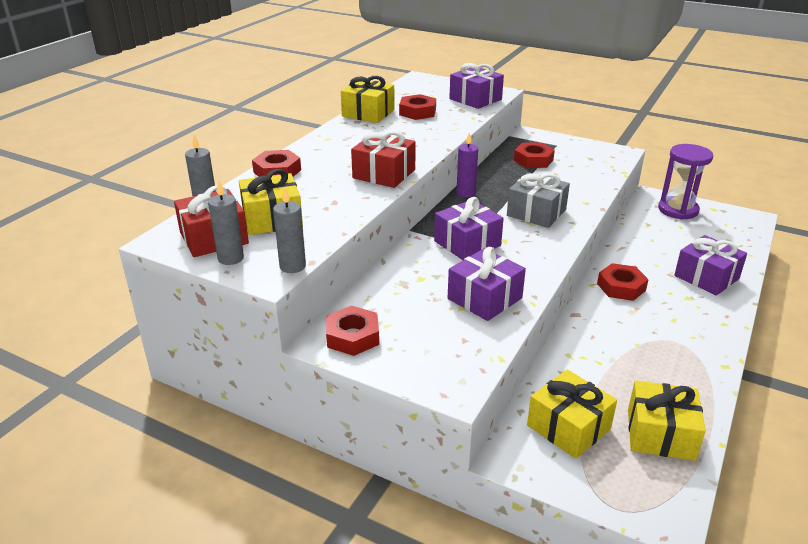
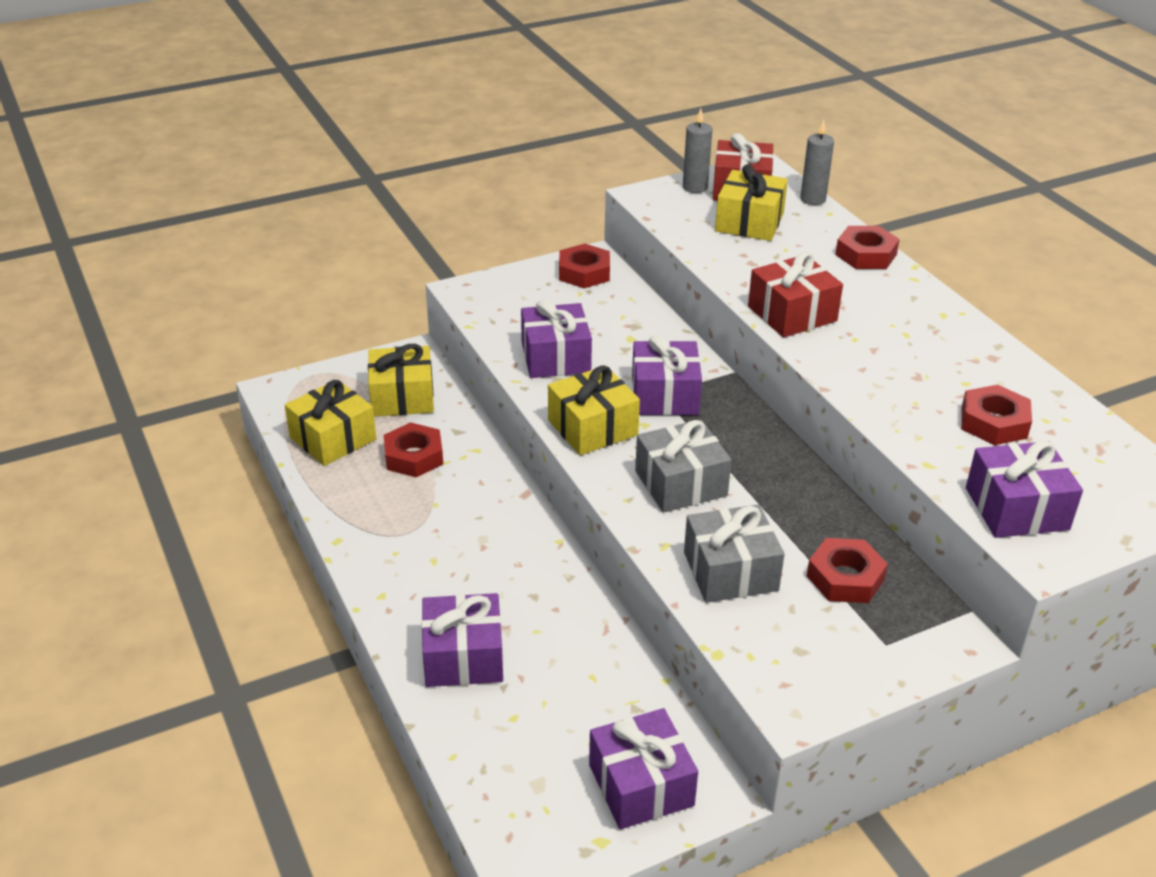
camera: 125 degrees right, 5 degrees up
grey candle [273,188,306,273] -> none
yellow gift [341,76,395,123] -> yellow gift moved to [548,365,640,455]
purple candle [456,133,478,197] -> none
red nut [597,263,649,301] -> red nut moved to [384,422,443,477]
purple hourglass [658,144,713,220] -> purple gift [589,708,698,829]
none -> grey gift [684,504,784,603]

